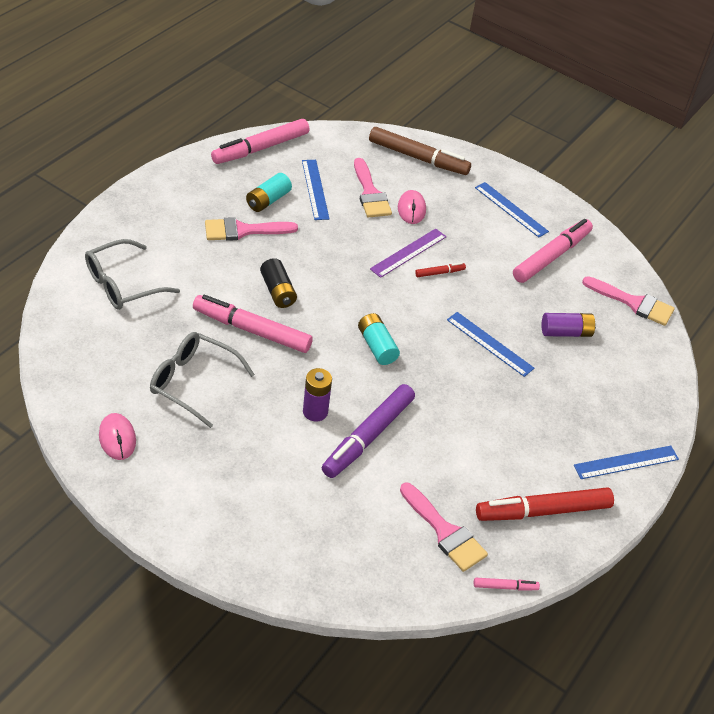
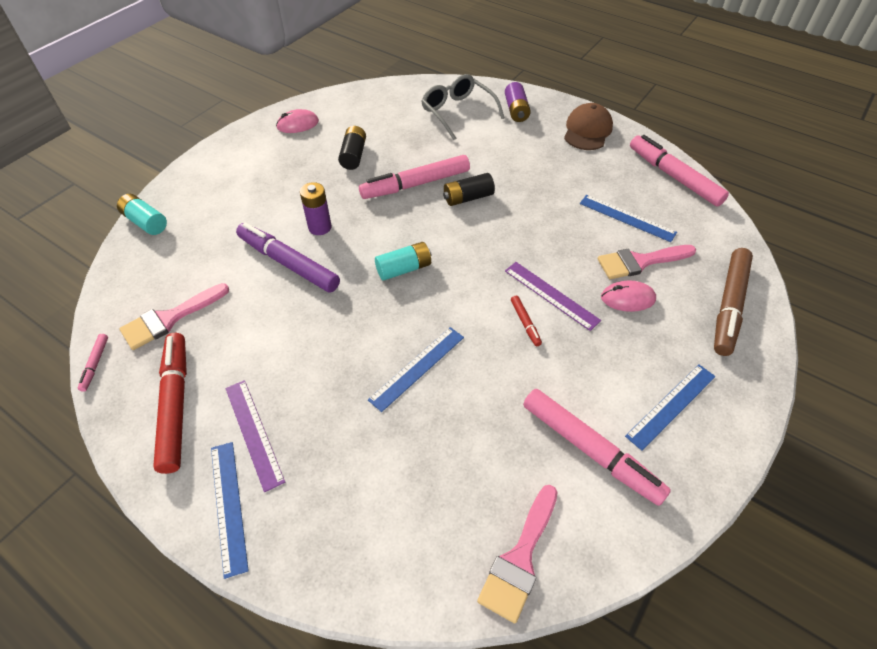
camera: 95 degrees right, 5 degrees up
grey glasses [150,332,255,428] -> black battery [338,126,366,170]
pink marker [193,295,313,353] -> pink marker turned 135 degrees counterclockwise [359,155,470,199]
pink brush [205,217,298,241] -> none
turquoise battery [246,173,292,212] -> turquoise battery moved to [117,194,167,235]
blue ruler [302,160,330,220] -> blue ruler turned 45 degrees clockwise [580,195,677,242]
purple battery [542,313,596,337] -> purple battery moved to [505,82,531,122]
none -> purple ruler [225,380,285,492]
none -> brown cap [564,103,613,150]

